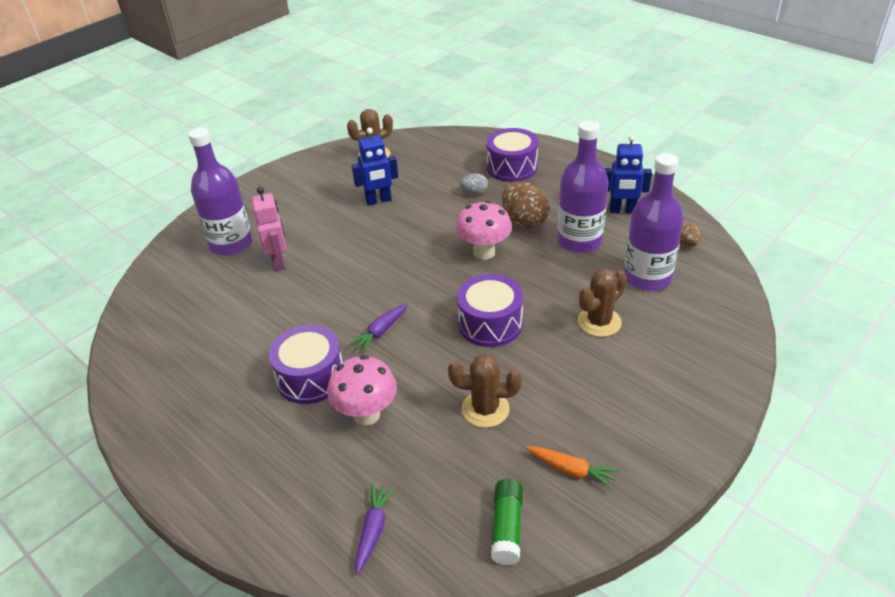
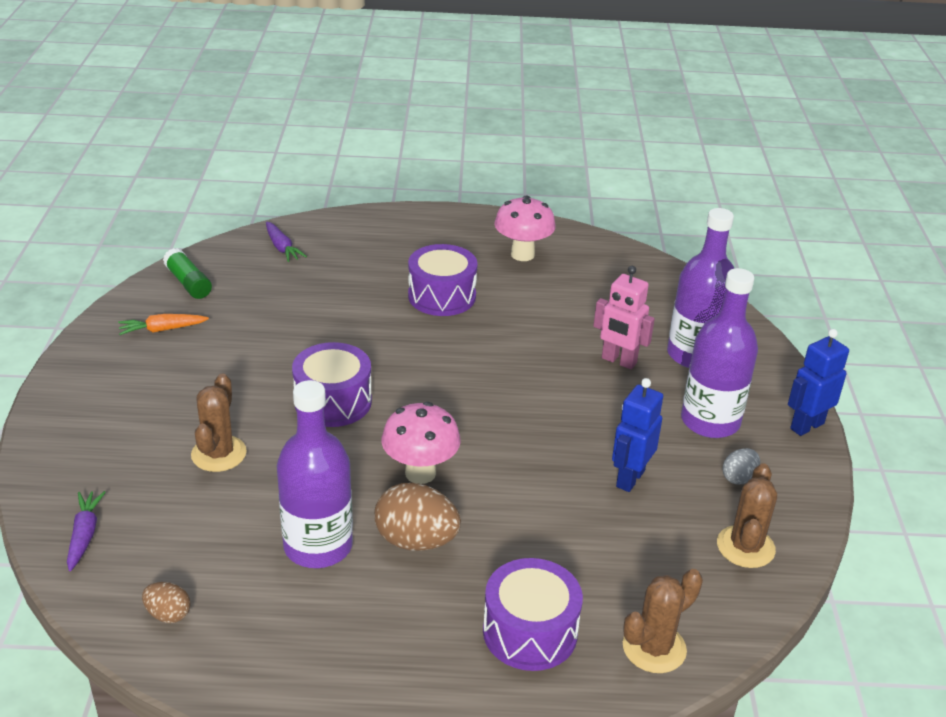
camera: 135 degrees right, 5 degrees down
pink mushroom [328,355,397,426] -> pink mushroom moved to [494,195,556,261]
purple carrot [348,303,408,354] -> purple carrot moved to [67,491,106,571]
brown cactus [448,354,521,428] -> brown cactus moved to [623,569,703,673]
grey egg [460,173,488,195] -> grey egg moved to [722,448,760,485]
blue robot [604,135,652,213] -> blue robot moved to [788,329,849,436]
purple bottle [624,153,684,291] -> purple bottle moved to [681,268,758,438]

